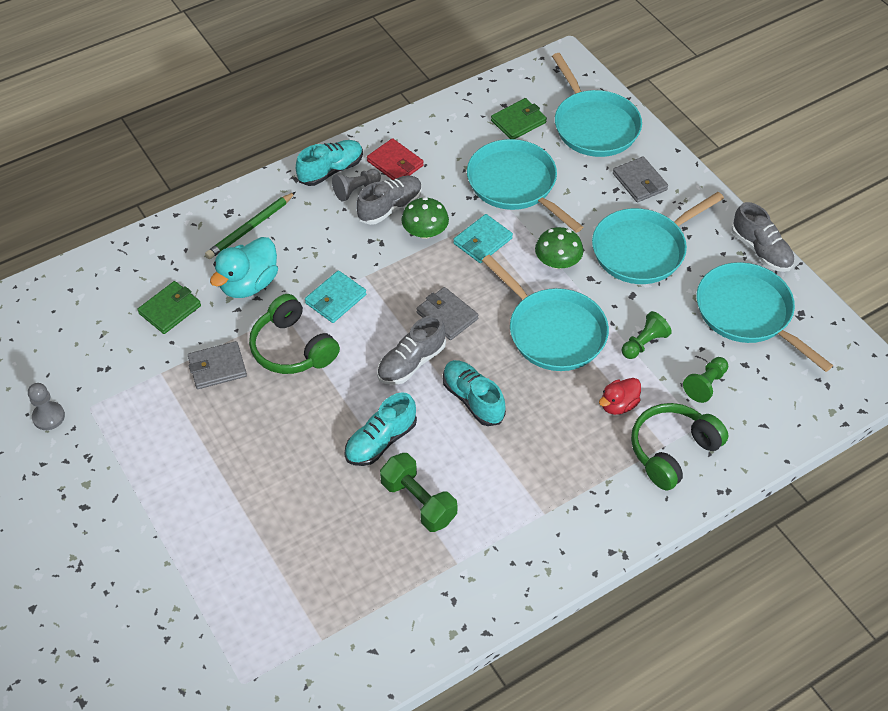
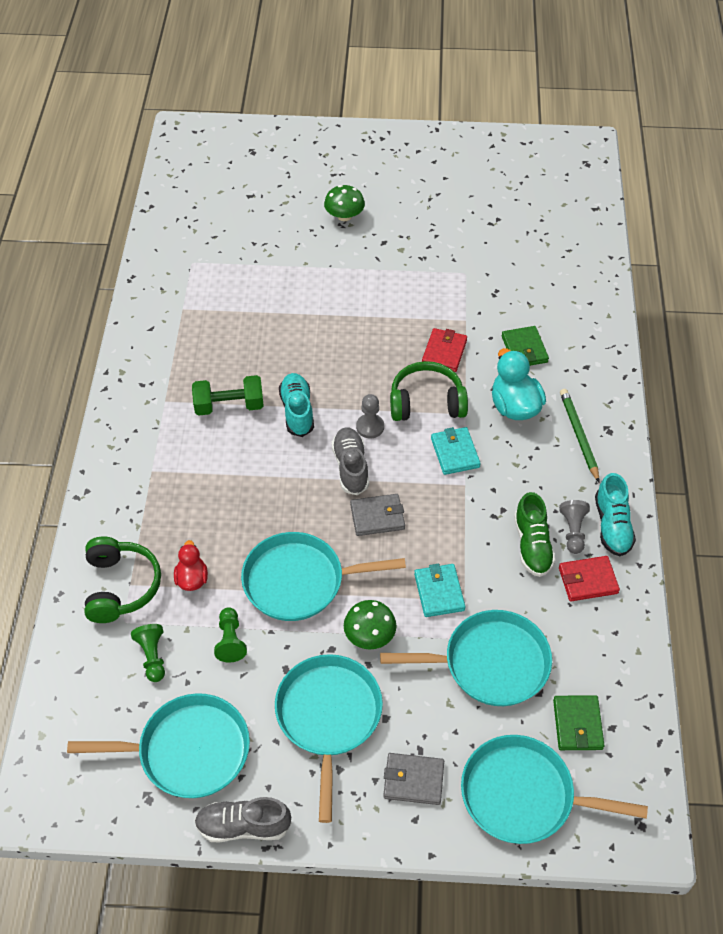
camera: 125 degrees right, 0 degrees up
grey pawn [28,383,65,430] -> grey pawn moved to [356,394,384,438]
grey wallet [188,341,247,389] -> red wallet [422,328,467,372]
grey shoe [356,176,422,225] -> green shoe [514,492,555,577]
green mushroom [401,197,449,239] -> green mushroom moved to [324,185,365,221]
turquoise shoe [443,360,506,426] -> none

